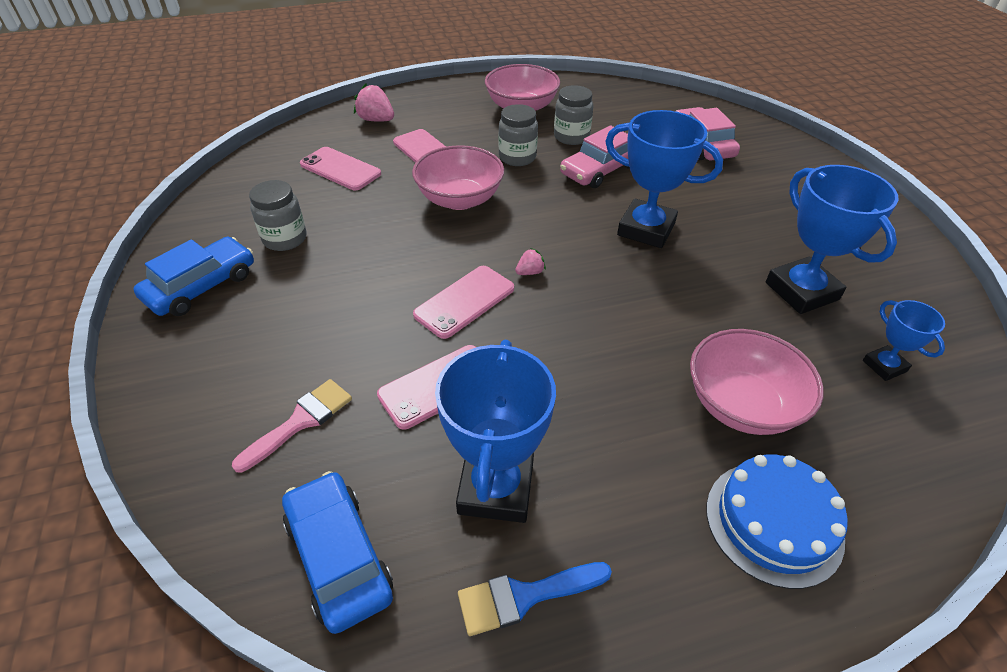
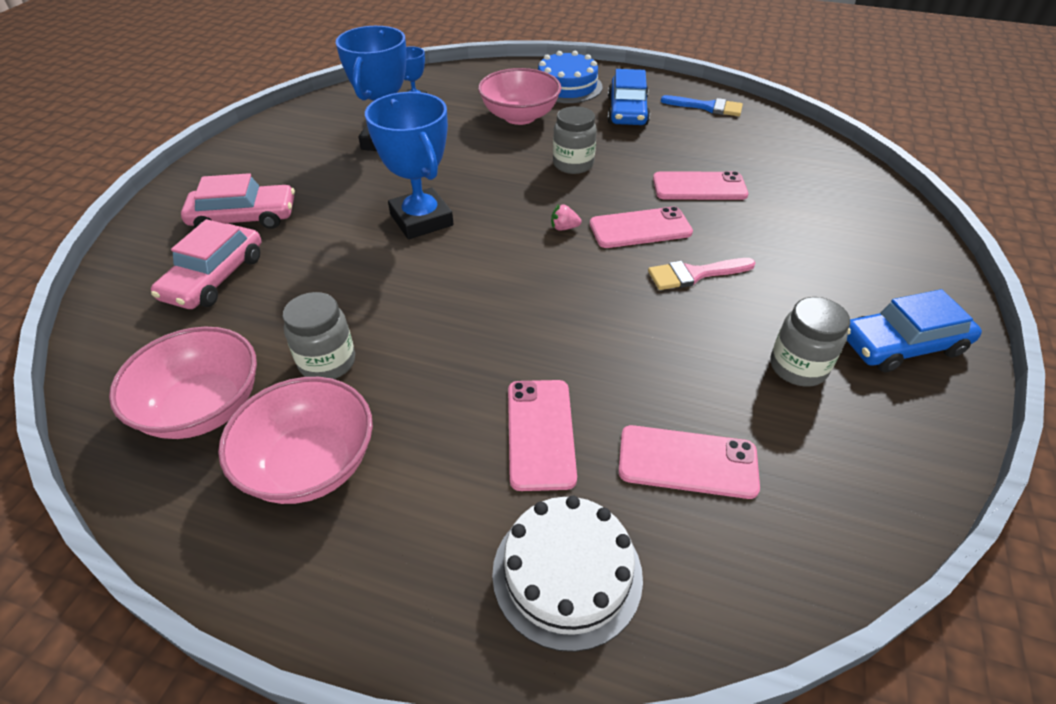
camera: 145 degrees left, 0 degrees up
pink brush [232,379,352,473] -> pink brush moved to [648,258,756,290]
blue car [282,471,393,634] -> blue car moved to [607,69,650,125]
pink phone [300,147,381,190] -> pink phone turned 60 degrees counterclockwise [619,425,760,499]
pink strawberry [354,83,394,122] -> white cake [492,496,643,652]
pink bowl [412,145,504,210] -> pink bowl moved to [109,327,257,439]
blue trophy [435,339,556,523] -> none
grey jar [498,104,538,166] -> grey jar moved to [553,106,597,174]
pink car [560,125,630,188] -> pink car moved to [181,173,295,229]

